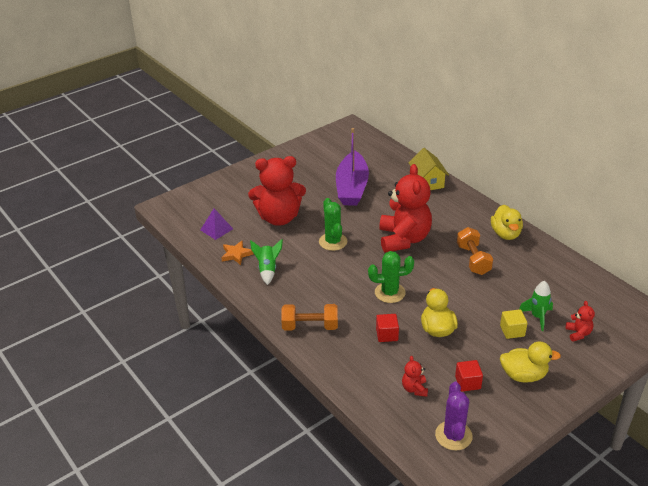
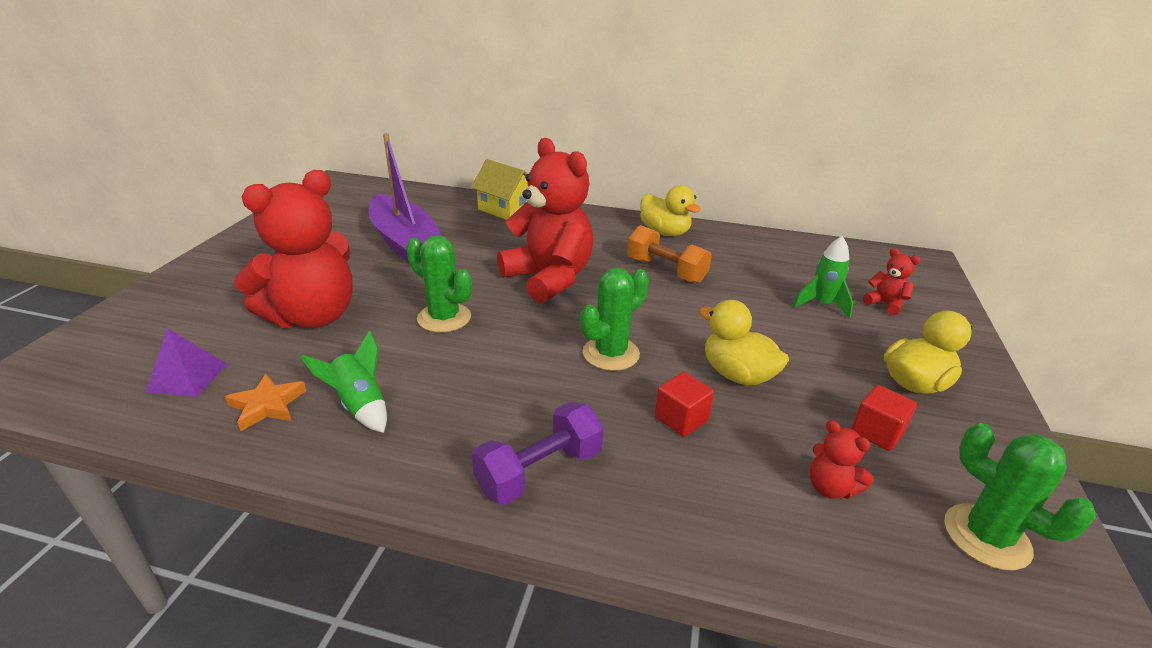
camera: 40 degrees left, 5 degrees down
orange dumbbell [281,304,338,330] -> purple dumbbell [472,402,604,505]
purple cactus [435,382,473,451] -> green cactus [944,423,1096,570]
yellow cube [500,309,528,339] -> none

